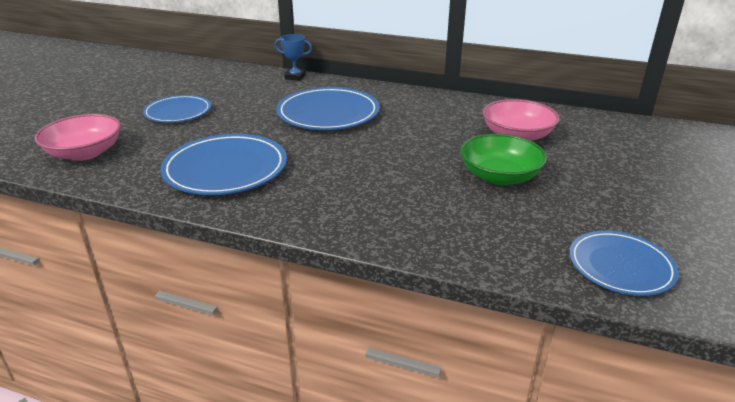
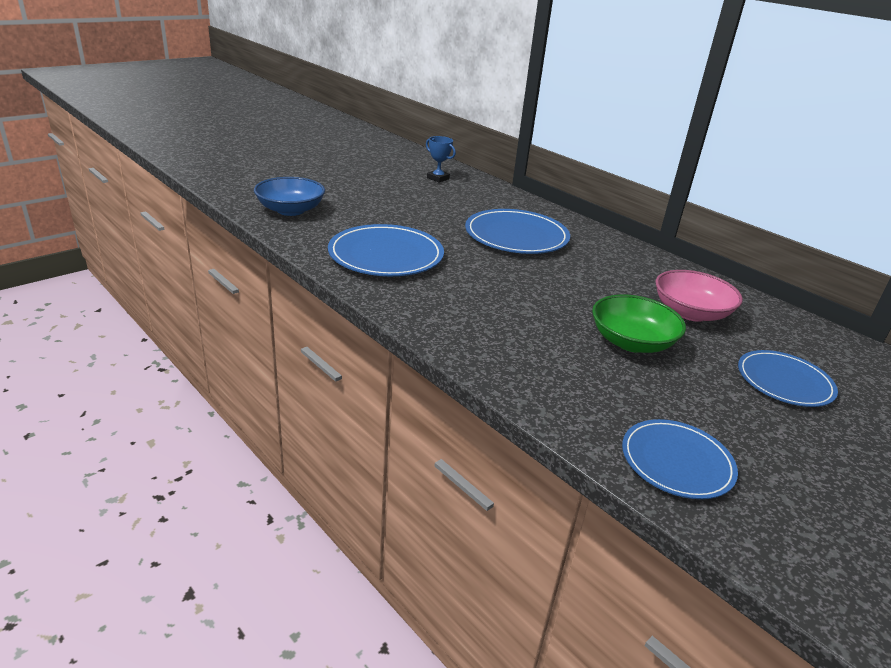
camera: 25 degrees right, 0 degrees up
pink bowl [34,114,121,161] -> blue bowl [254,177,325,216]
blue plate [143,95,211,123] -> blue plate moved to [738,350,838,407]
blue trophy [274,34,312,81] -> blue trophy moved to [426,136,456,183]

